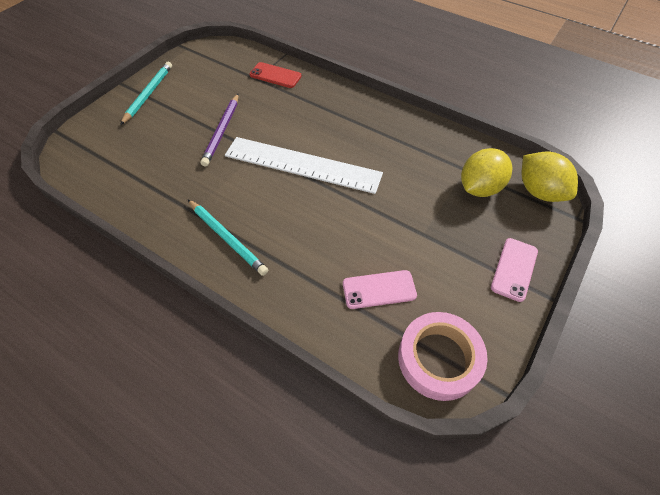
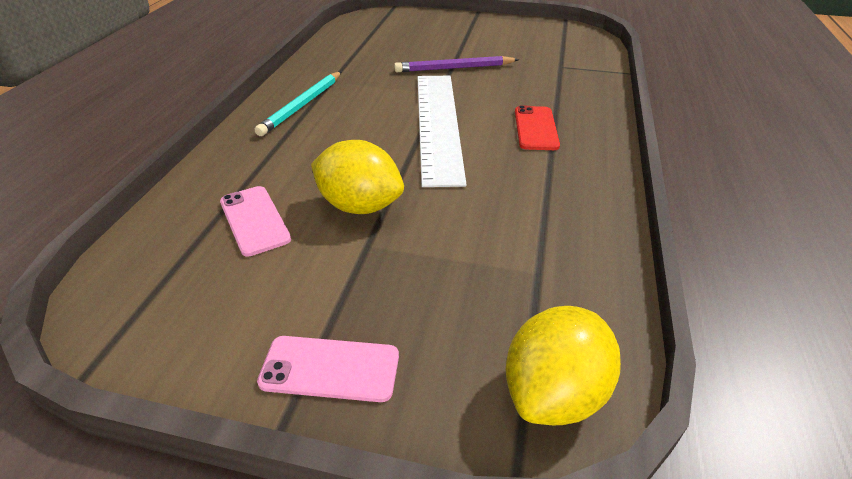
camera: 70 degrees right, 15 degrees down
turquoise pencil [120,62,172,125] -> none
red phone [249,62,302,88] -> red phone moved to [515,105,560,150]
pink tape [398,312,488,401] -> none
yellow lemon [461,148,513,197] -> yellow lemon moved to [311,140,404,214]

